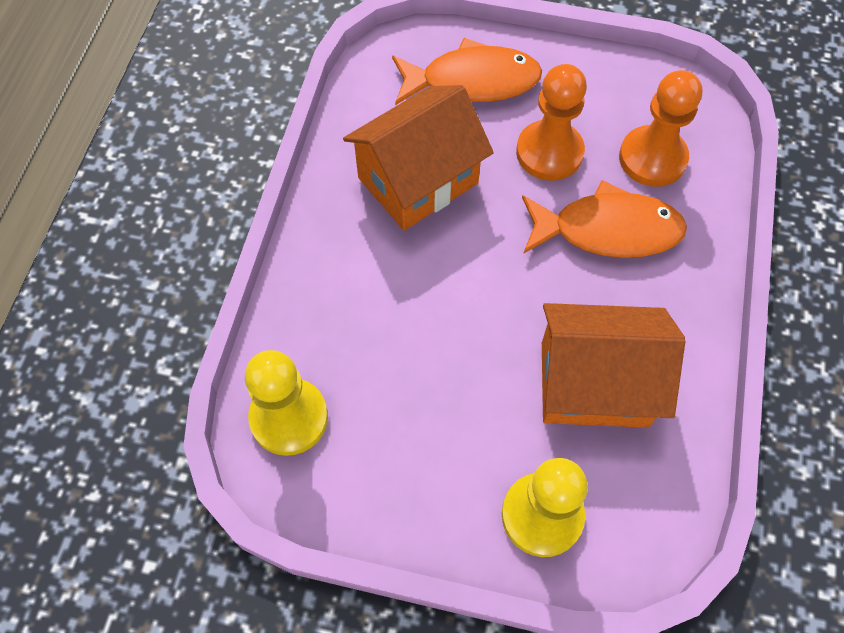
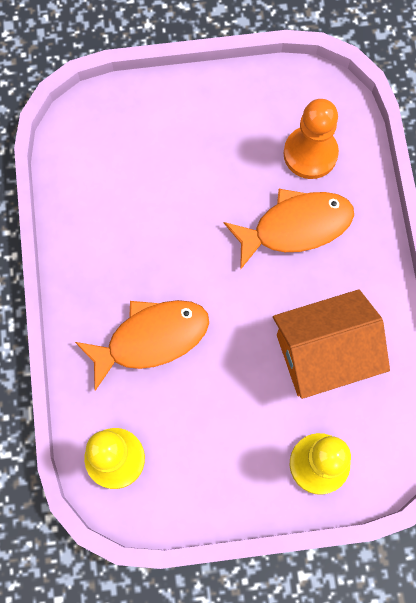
camera: 20 degrees left, 10 degrees up
orange house [343,85,494,231] -> none
orange fish [392,38,542,105] -> orange fish moved to [75,300,209,391]
orange pawn [516,64,587,181] -> none

